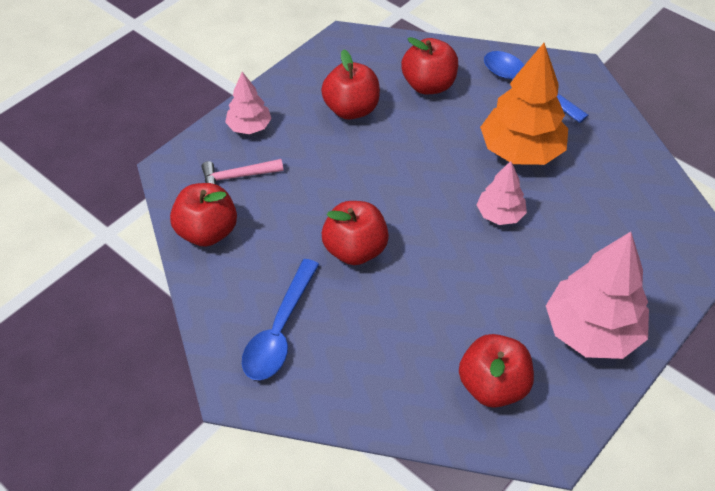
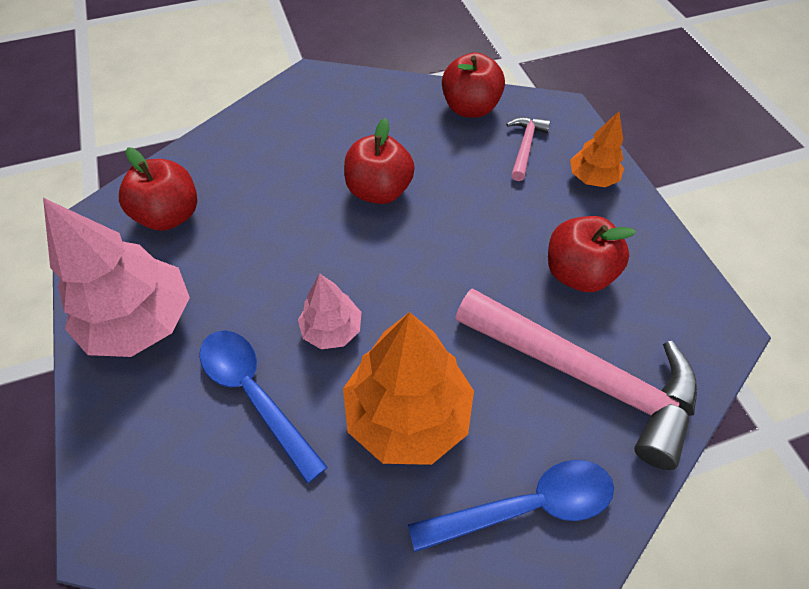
camera: 120 degrees right, 5 degrees up
pink tree [225,72,272,134] -> orange tree [570,111,624,187]
blue spoon [242,259,319,380] -> blue spoon moved to [199,330,327,484]
red apple [401,37,458,94] -> pink hammer [455,288,697,470]

